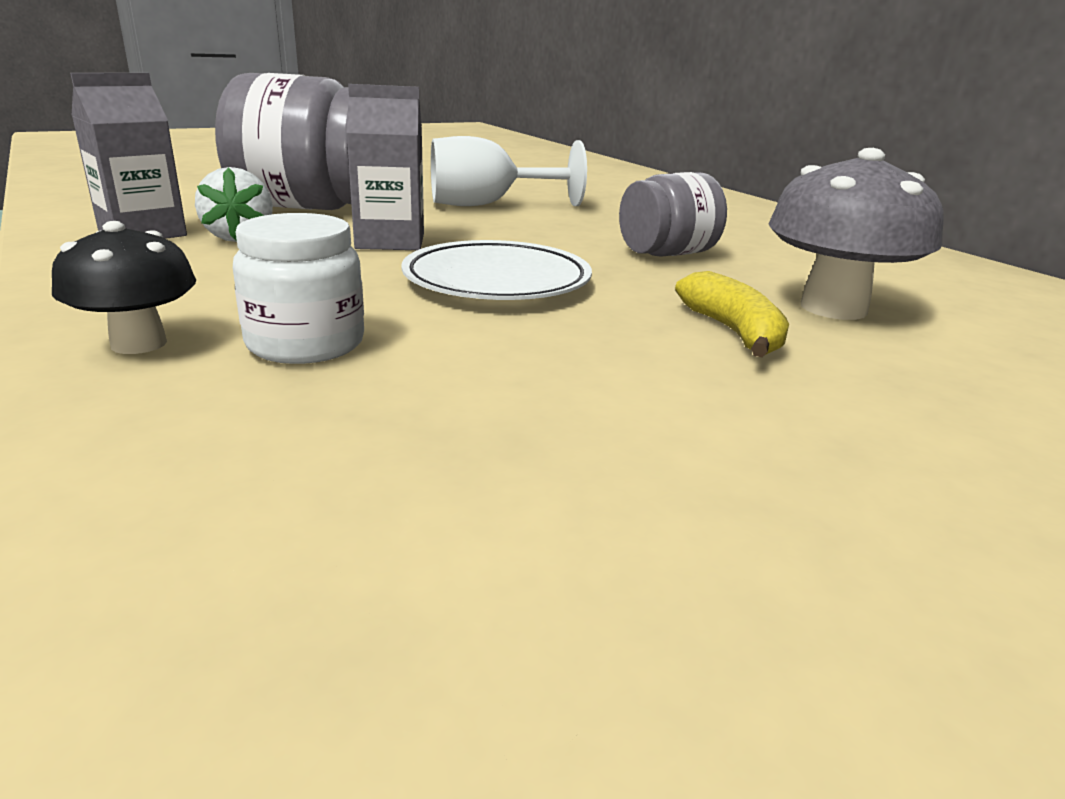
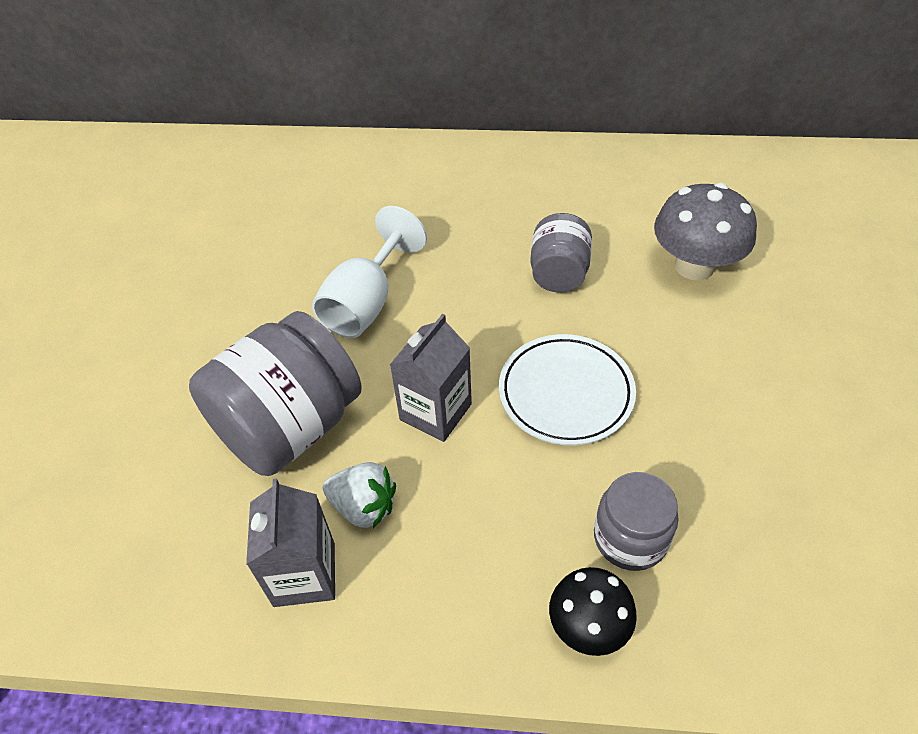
camera: 50 degrees left, 25 degrees up
white jar [233,213,364,364] -> grey jar [594,472,679,571]
yellow banana [675,271,789,357] -> none

